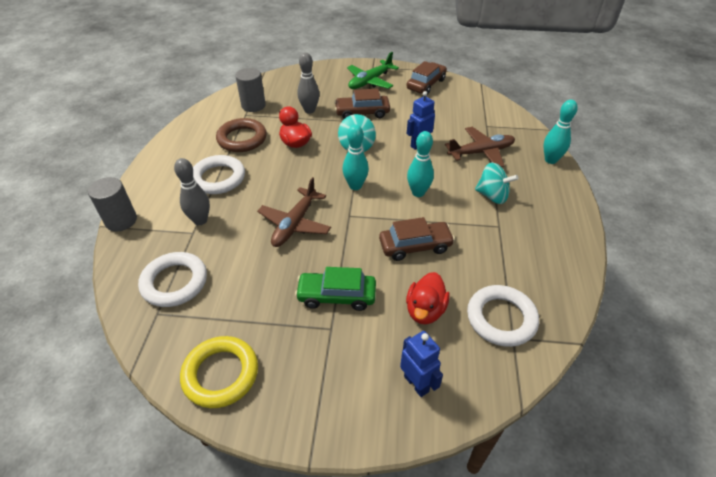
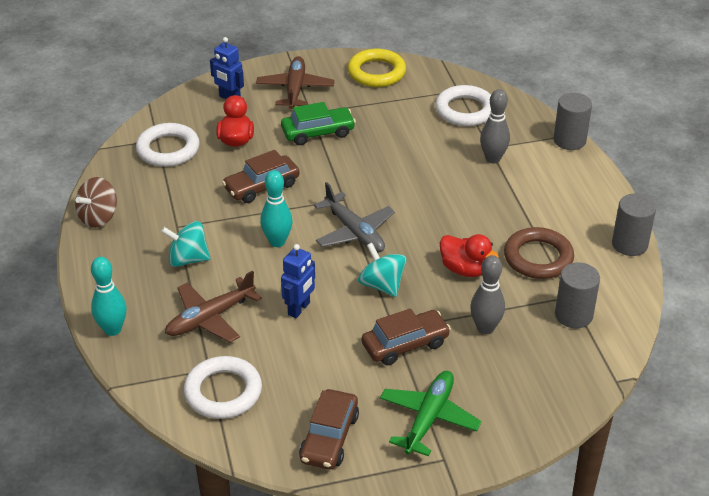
camera: 160 degrees right, 5 degrees down
white ring [193,155,245,194] -> white ring moved to [184,356,262,419]
brown plane [257,177,331,247] -> brown plane moved to [256,56,335,109]
turquoise bowling pin [342,125,369,190] -> grey plane [314,182,395,253]
none -> brown spinning top [75,177,117,228]
none -> grey cylinder [612,194,656,256]

